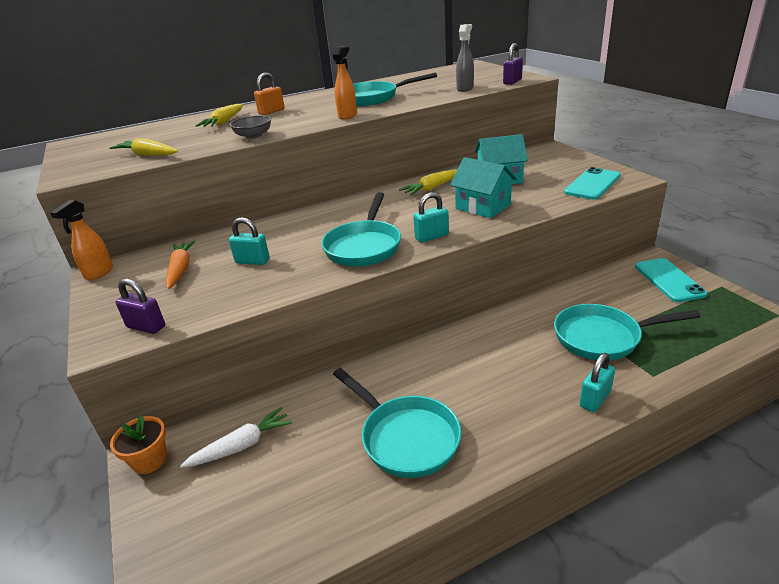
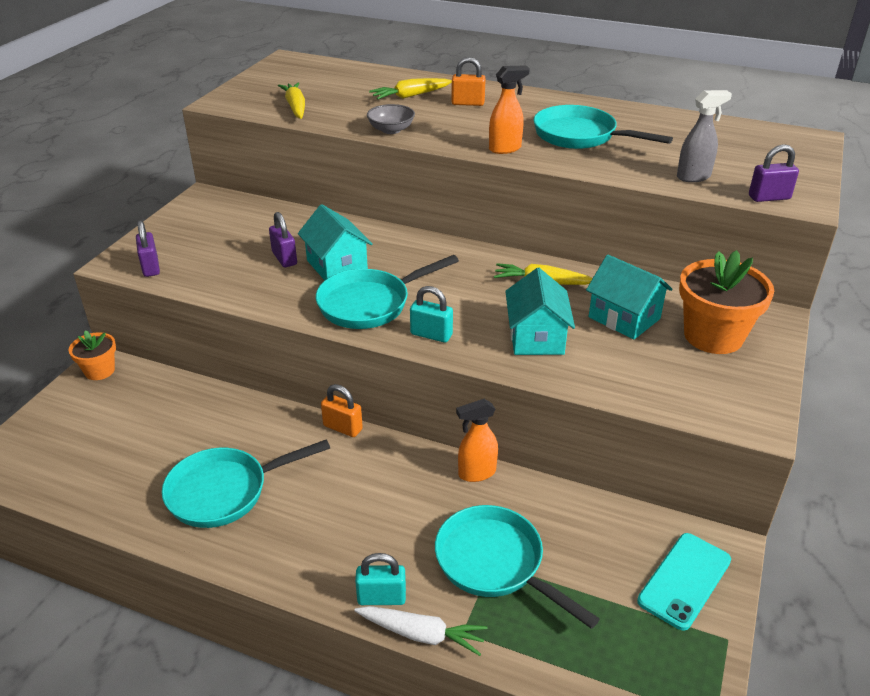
camera: 45 degrees right, 5 degrees up
orange spray bottle [50,200,113,280] -> orange spray bottle moved to [456,399,498,482]
orange carrot [165,240,195,289] -> none
white carrot [180,407,292,468] -> white carrot moved to [354,606,487,656]
turquoise padlock [229,217,270,265] -> purple padlock [269,212,297,267]
turquoise pan [333,368,461,478] -> turquoise pan turned 60 degrees clockwise [162,439,330,528]
turquoise phone [564,167,621,200] -> none
none -> turquoise house [298,204,373,281]
none -> orange padlock [321,384,363,437]
none -> orange flower pot [679,250,774,354]

